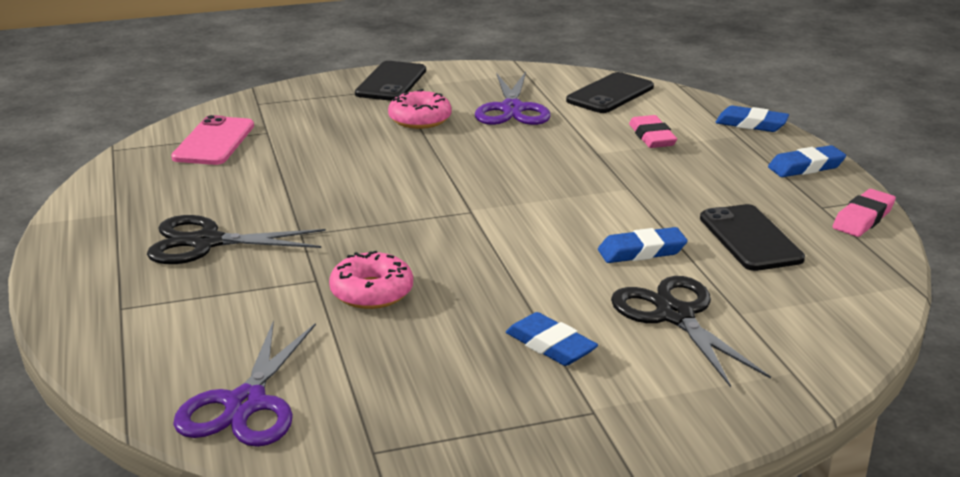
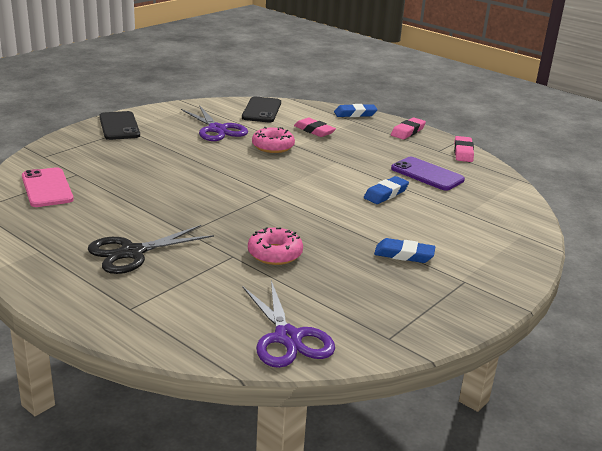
camera: 35 degrees left, 0 degrees up
pink donut [388,89,452,129] -> pink donut moved to [252,127,295,153]
black scissors [611,276,771,388] -> none
black phone [700,204,805,271] -> purple phone [391,157,465,191]
blue eraser [768,145,846,177] -> pink eraser [391,117,426,139]

